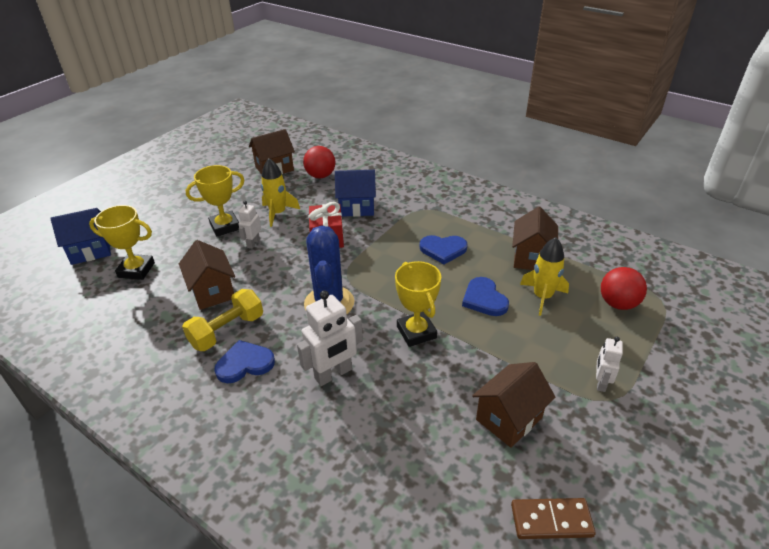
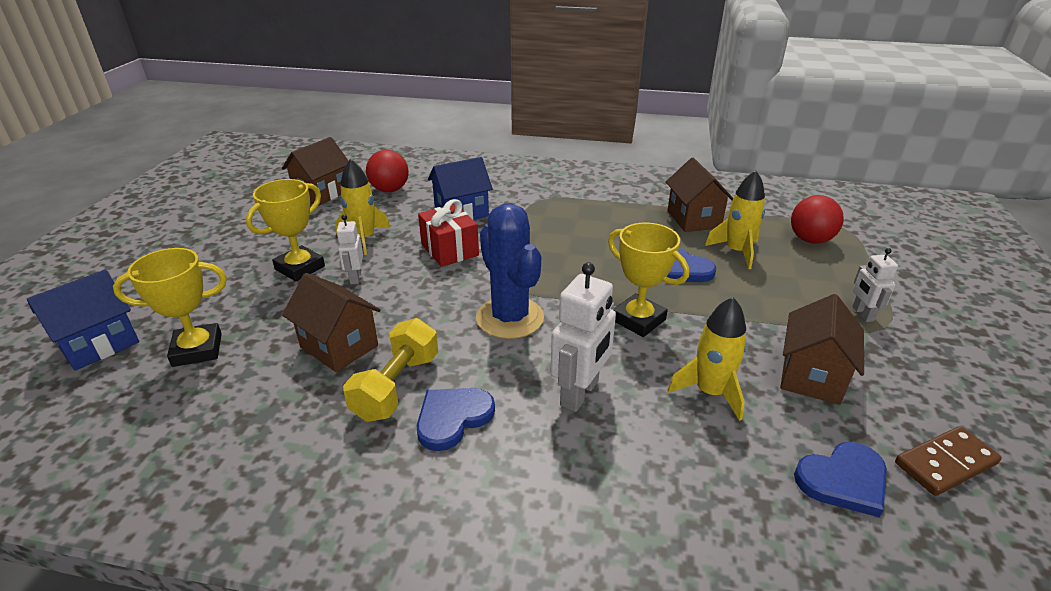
camera: 25 degrees left, 5 degrees down
blue heart [420,235,468,264] -> blue heart moved to [794,442,887,518]
none -> yellow rocket [667,297,747,421]

